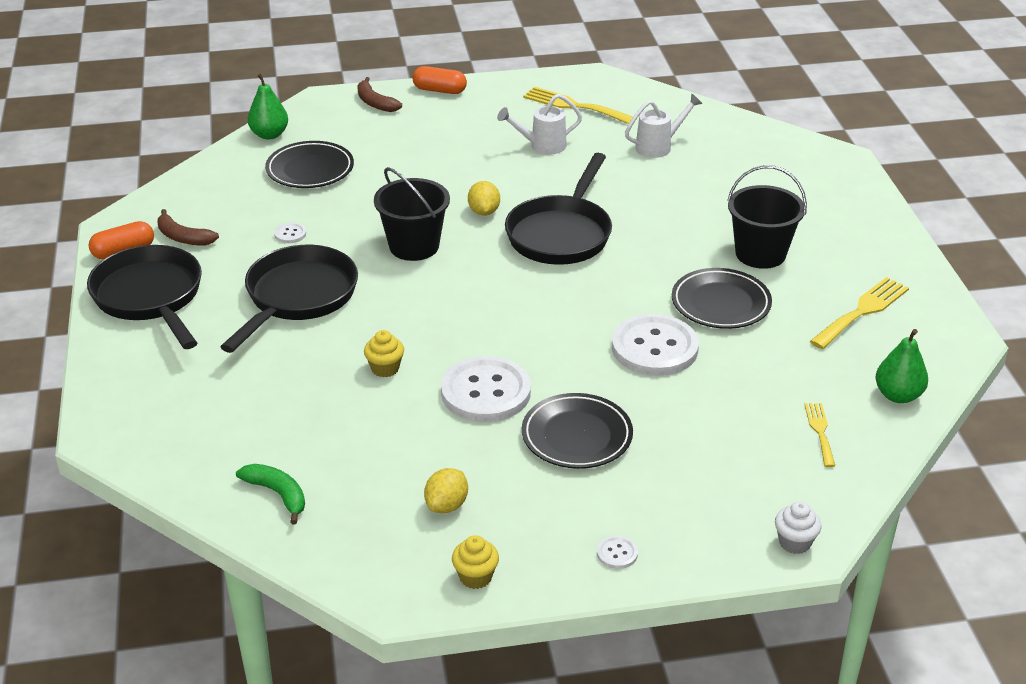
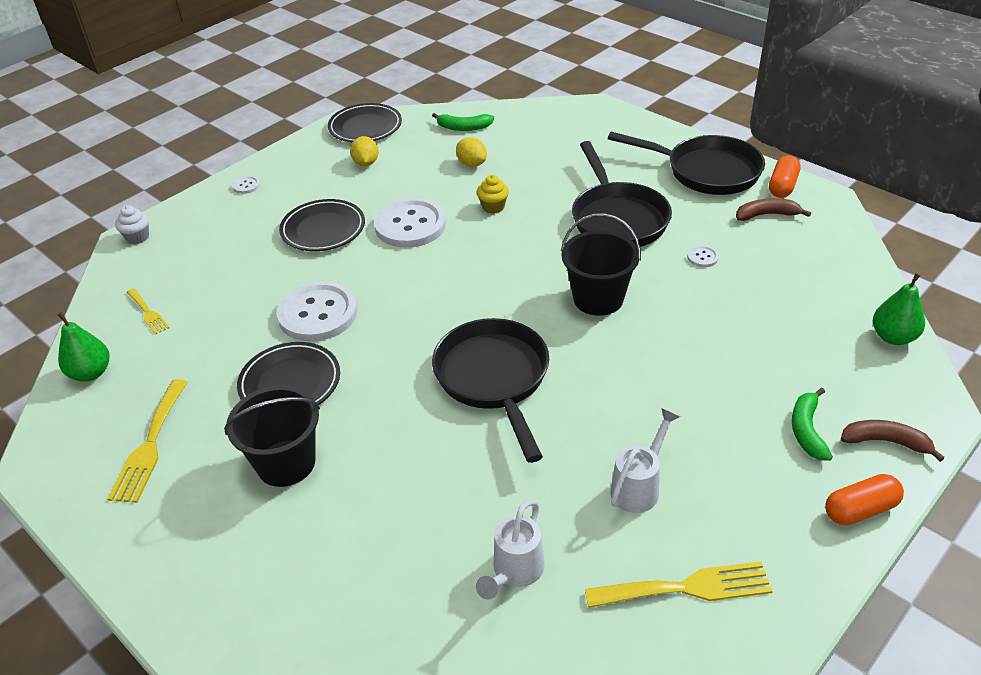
camera: 145 degrees right, 5 degrees up
black plate [265,141,354,188] -> black plate moved to [328,103,402,142]
yellow cupcake [452,535,499,589] -> none
yellow lemon [468,181,500,216] -> yellow lemon moved to [456,137,487,167]
none -> green banana [792,388,833,461]

